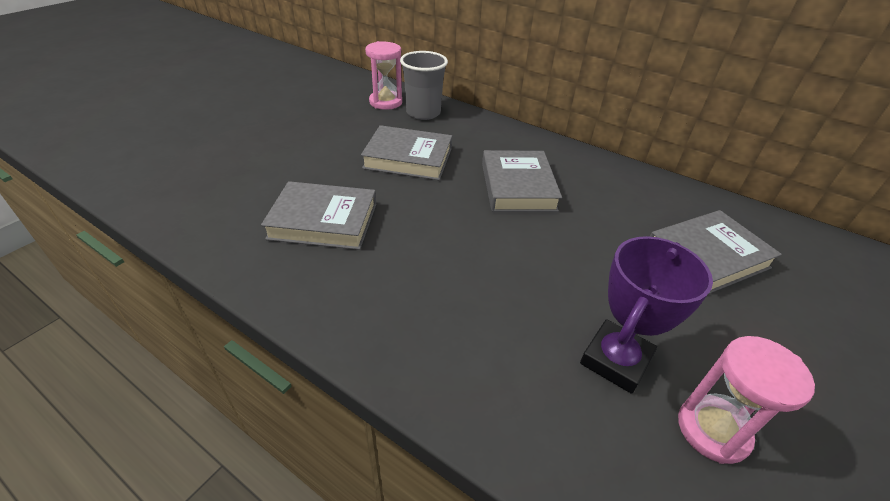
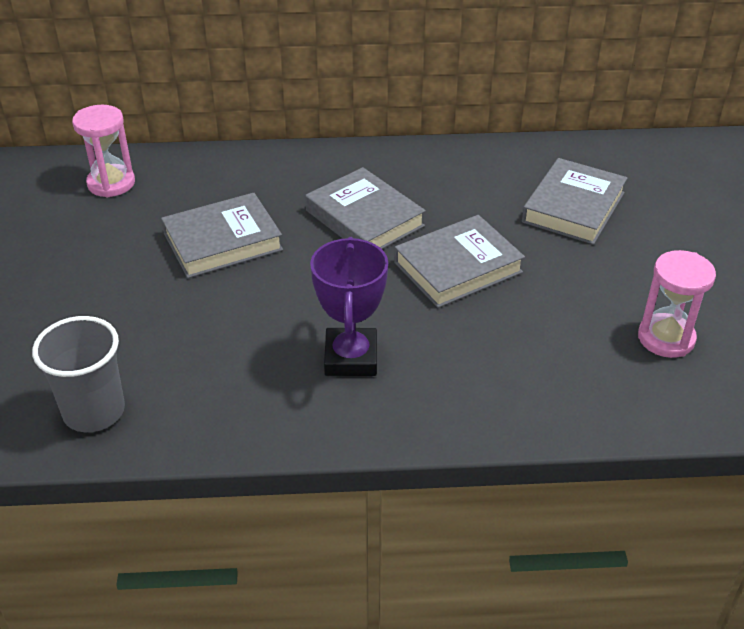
camera: 35 degrees left, 0 degrees up
grey book [261,181,376,250] -> grey book moved to [394,215,525,308]
grey cup [400,51,448,120] -> grey cup moved to [32,316,125,432]
purple trophy [580,236,713,394] -> purple trophy moved to [310,237,388,376]

